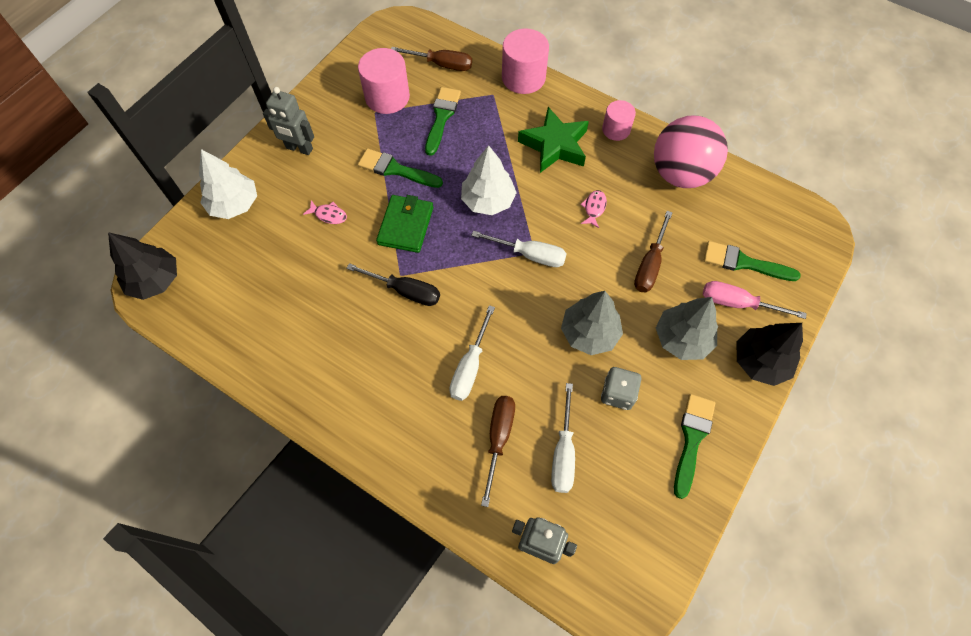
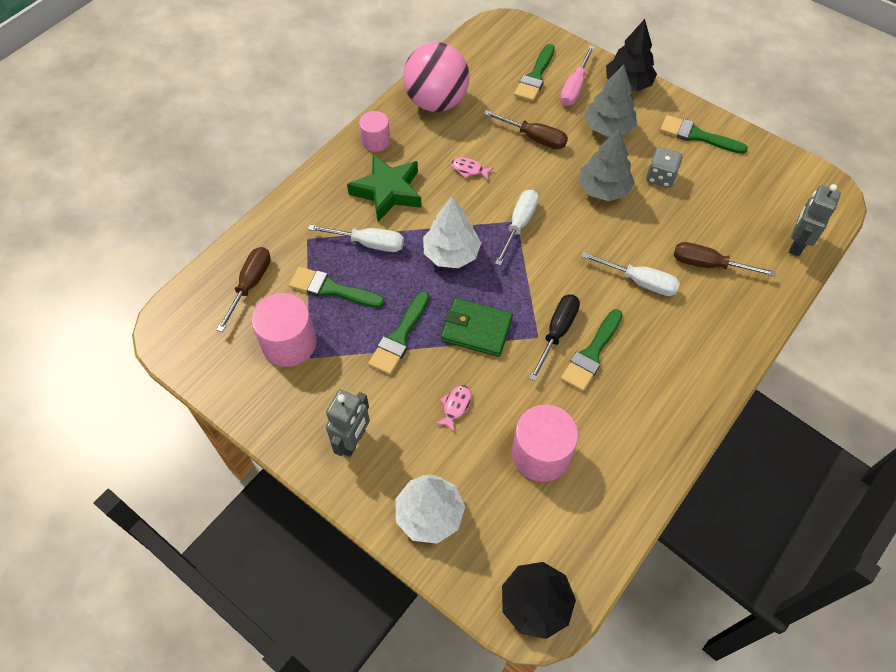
camera: 85 degrees left, 5 degrees down
pink cylinder [502,28,549,94] -> pink cylinder moved to [512,405,578,482]
white screwdriver [551,383,575,493] -> white screwdriver moved to [308,225,404,252]
none -> green brush [561,309,623,391]

